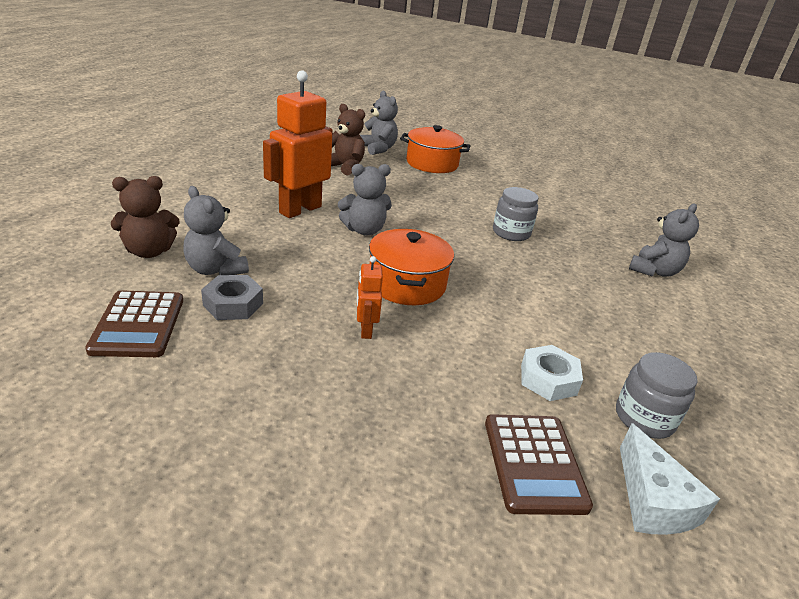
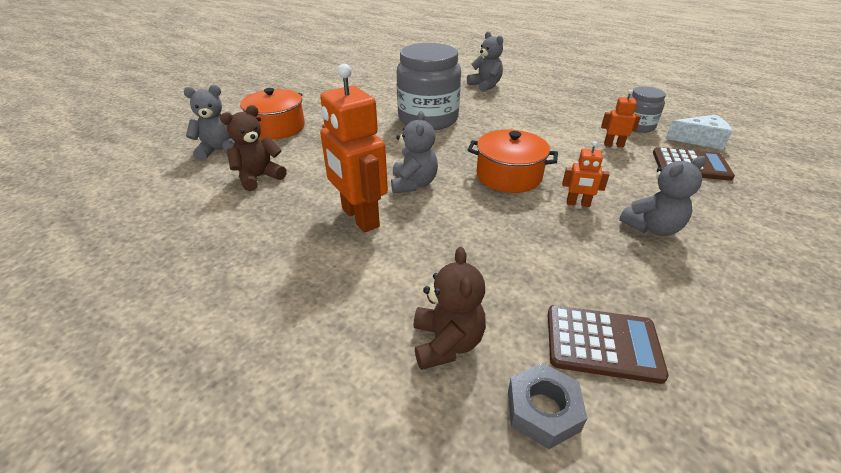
camera: 70 degrees left, 5 degrees up
grey teddy bear [183,186,249,275] -> grey teddy bear moved to [619,156,706,236]
grey nut [201,275,263,320] -> grey nut moved to [508,363,587,449]
grey jar [493,187,538,241] -> grey jar [397,43,461,130], size x1.90
white nut [521,345,583,401] -> orange robot [601,90,641,147]

